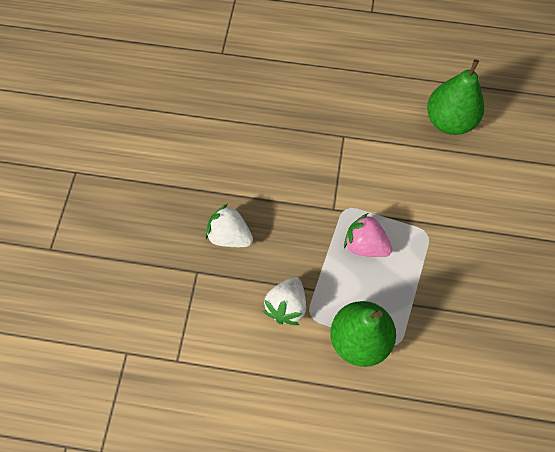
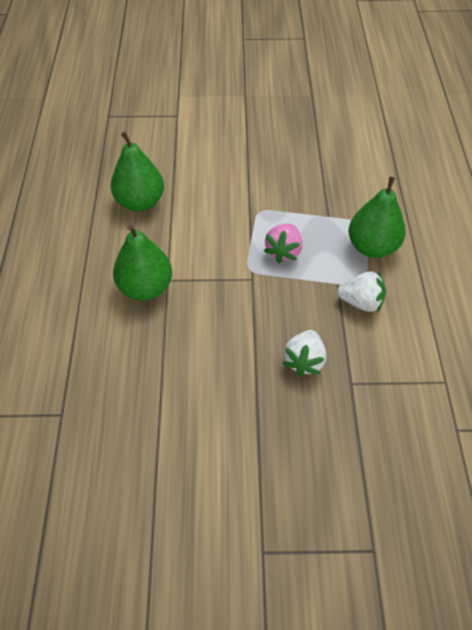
camera: 100 degrees left, 10 degrees down
none -> green pear [113,224,172,300]

